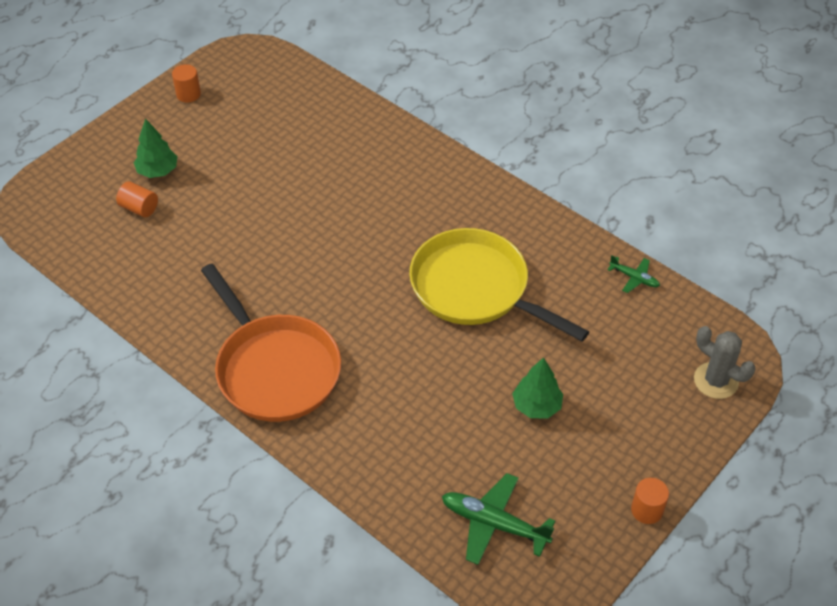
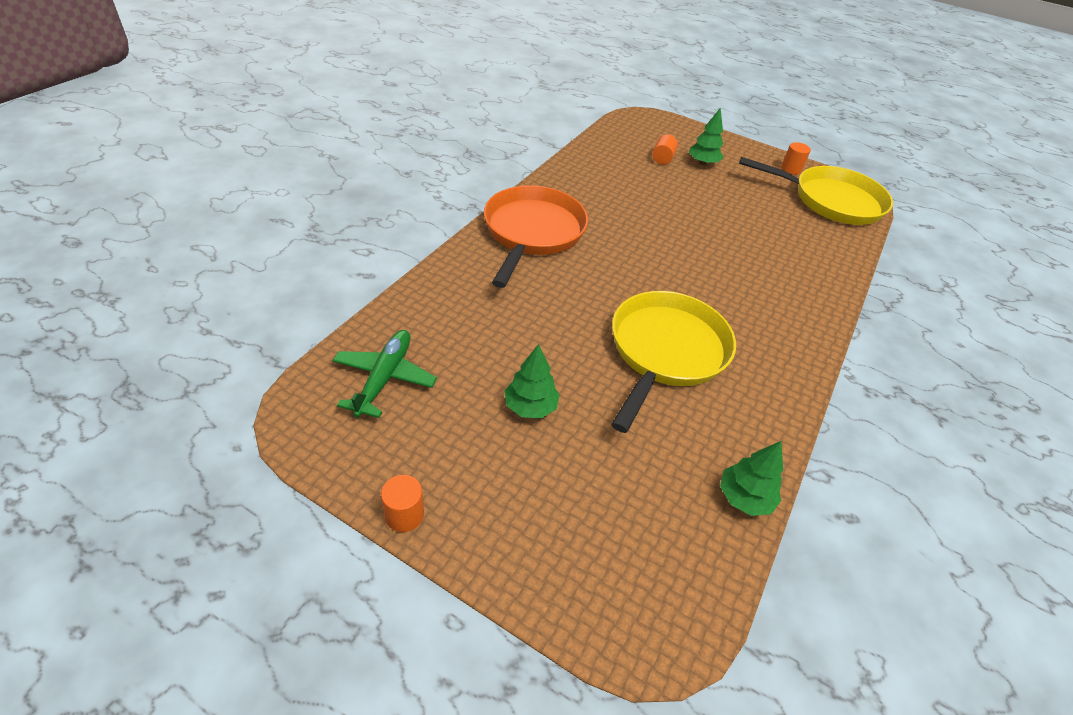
camera: 75 degrees right, 5 degrees down
orange pan [201,264,341,422] -> orange pan turned 150 degrees clockwise [484,185,588,288]
green plane [607,255,660,293] -> green tree [720,441,783,516]
grey cactus [694,326,756,399] -> none
none -> yellow pan [739,157,893,225]

